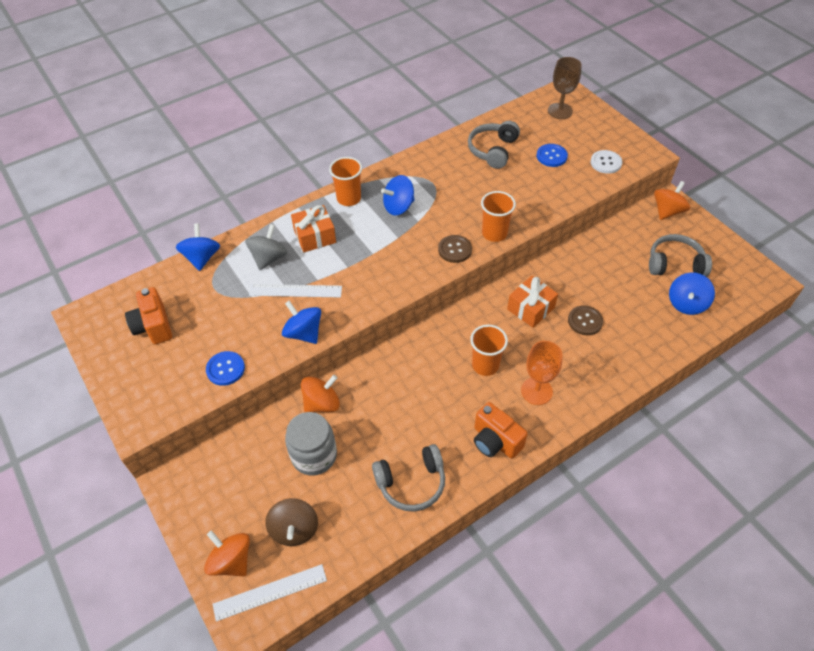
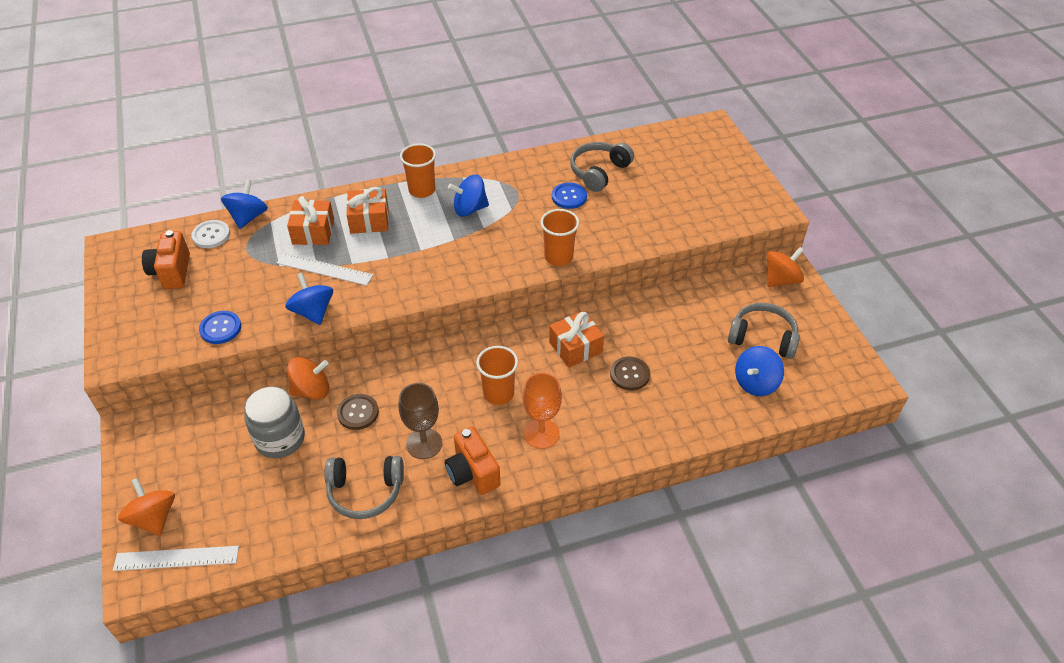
camera: 15 degrees right, 5 degrees down
grey spinning top [245,224,287,270] -> orange gift [287,196,334,245]
brown spinning top [265,498,318,546] -> none
brown button [438,235,472,263] -> brown button moved to [337,394,379,430]
blue button [537,144,568,167] -> blue button moved to [552,182,587,209]
brown goblet [548,57,582,119] -> brown goblet moved to [399,383,442,459]
white button [590,150,622,174] -> white button moved to [191,220,230,248]

